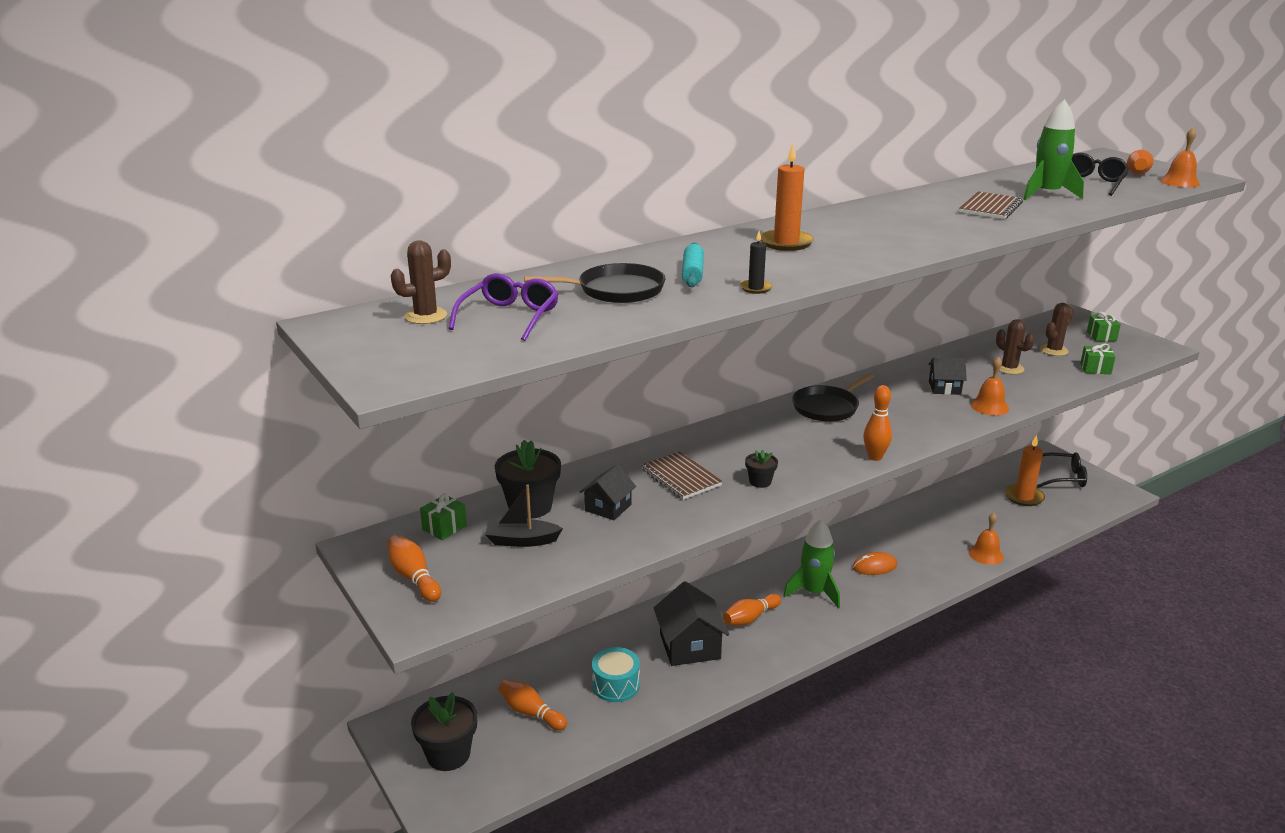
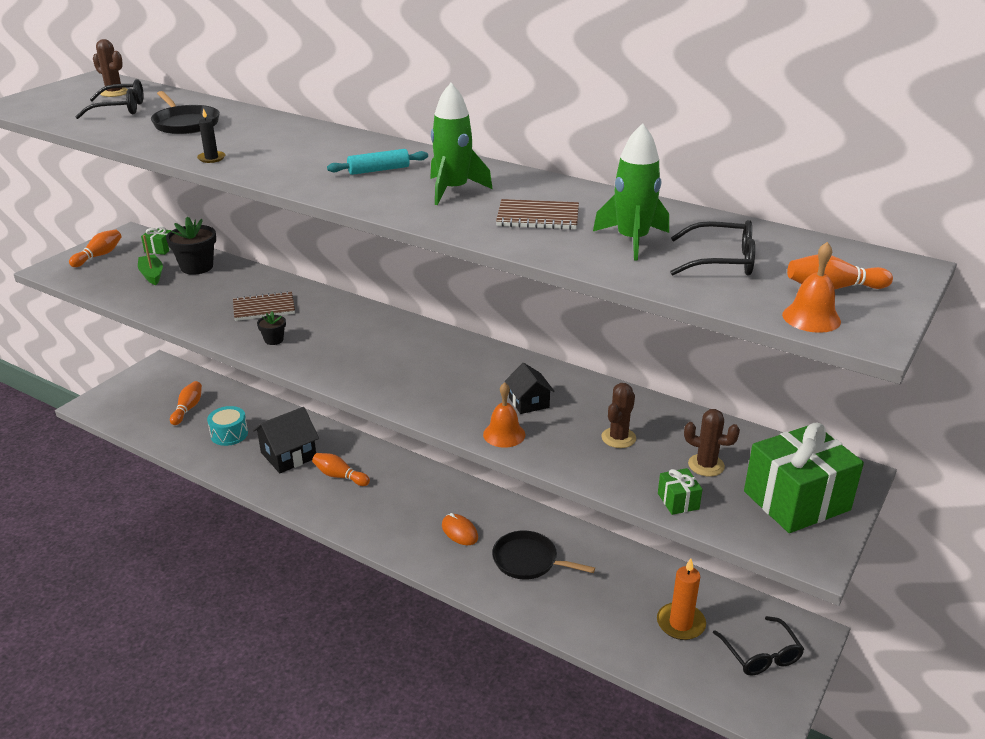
camera: 65 degrees right, 5 degrees up
black flower pot [411,692,478,771] -> none
purple glasses [448,273,559,341] -> black glasses [75,79,144,119]
black boat [485,484,563,547] -> green boat [138,235,163,285]
black house [580,464,636,520] -> none
brown notebook [641,451,723,500] -> brown notebook turned 45 degrees clockwise [233,291,295,321]
turquoise rolling pin [682,242,704,287] -> turquoise rolling pin moved to [327,149,428,175]
orange candle [761,144,814,251] -> none
green rocket [783,520,840,608] -> green rocket moved to [430,83,493,205]
black pan [792,373,875,422] -> black pan moved to [492,531,595,579]
orange bowling pin [863,385,892,461] -> none
orange bell [968,513,1004,565] -> none
green gift [1087,312,1121,341] -> green gift [744,423,864,533], size x2.31

